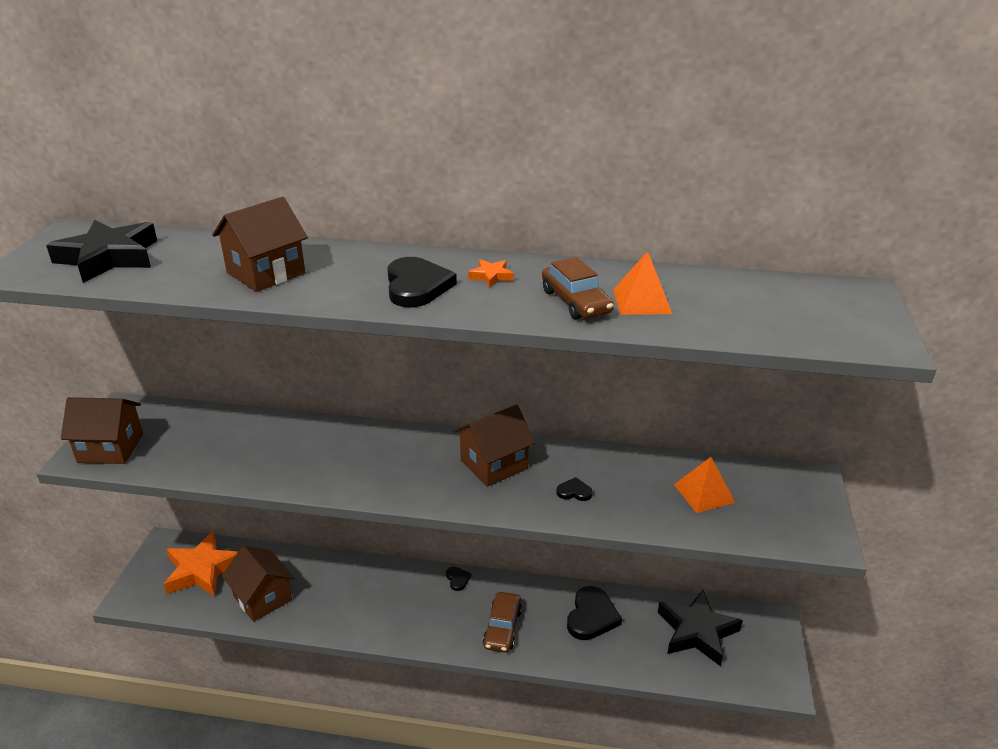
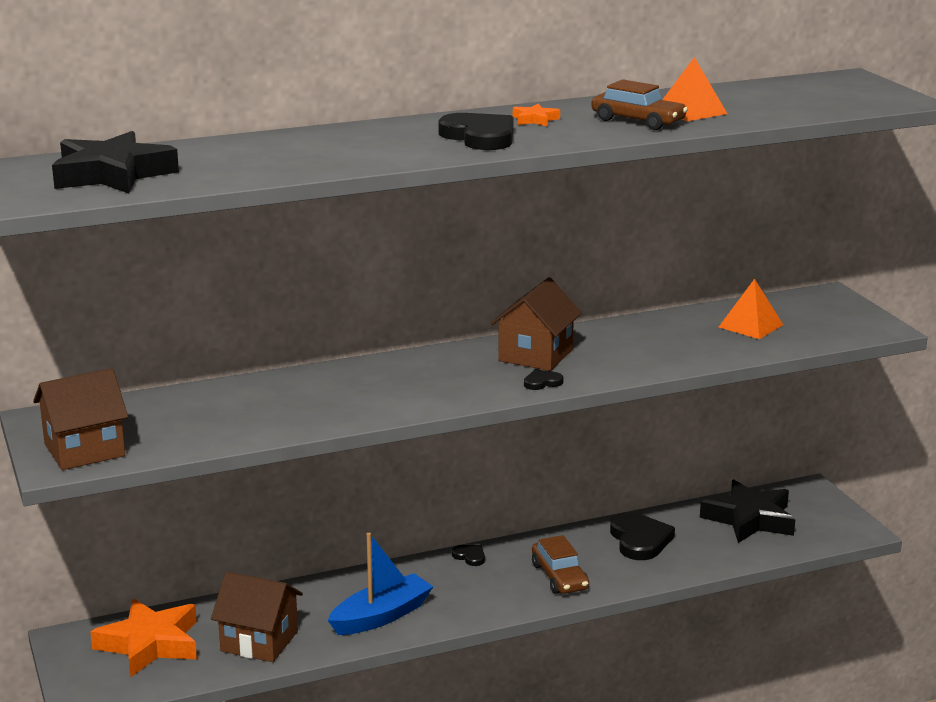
camera: 30 degrees left, 10 degrees down
brown house [212,197,308,292] -> none
black heart [556,477,593,501] -> black heart moved to [524,369,564,390]
none -> blue boat [327,533,433,635]

